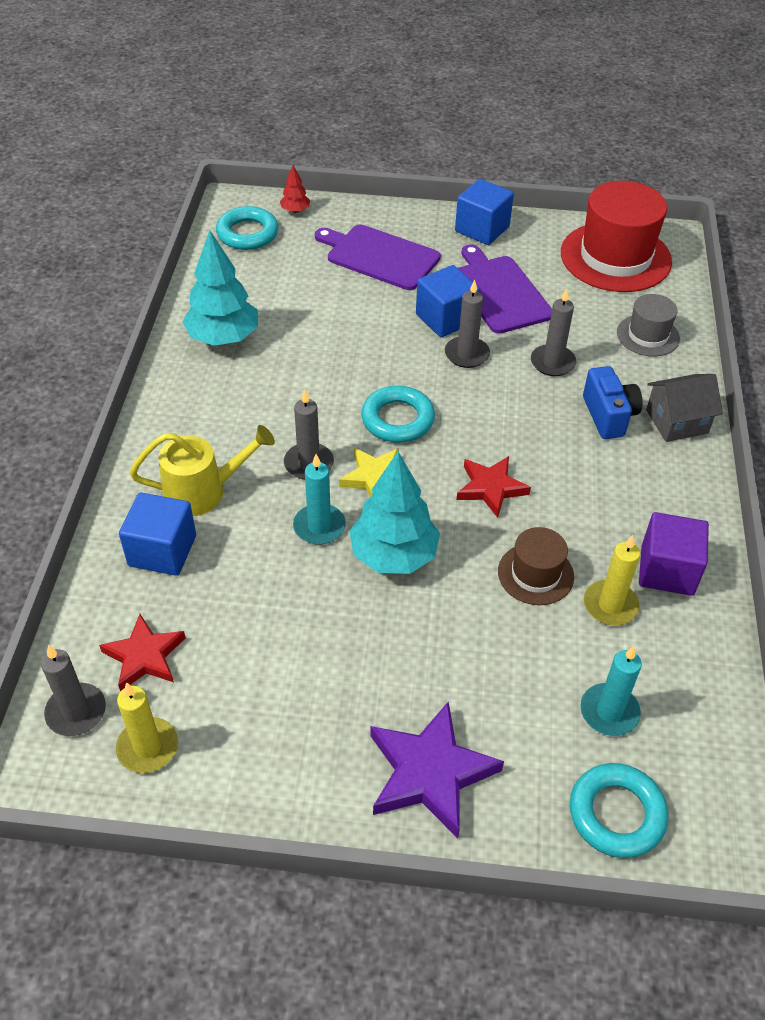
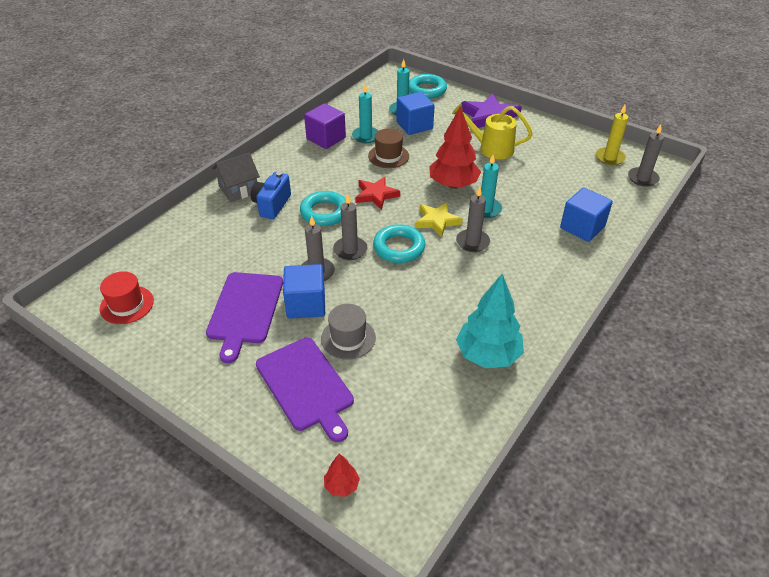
camera: 150 degrees left, 5 degrees down
red star [99,614,186,692] -> none
yellow watering can [130,425,275,516] -> yellow watering can moved to [452,104,533,159]
turquoise ring [216,206,278,250] -> turquoise ring moved to [300,191,346,226]
turquoise tree [349,452,440,574] -> red tree [429,106,481,189]
blue cube [455,179,514,245] -> blue cube moved to [396,92,435,135]
grey candle [531,288,576,376] -> grey candle moved to [333,194,367,260]
red hat [561,181,672,292] -> red hat [100,271,154,324], size x0.52
yellow candle [584,535,640,625] -> turquoise candle [352,84,379,143]
grey hat [617,294,680,357] -> grey hat moved to [321,304,376,360]
grey house [646,374,723,442] -> grey house turned 45 degrees counterclockwise [212,153,260,202]

